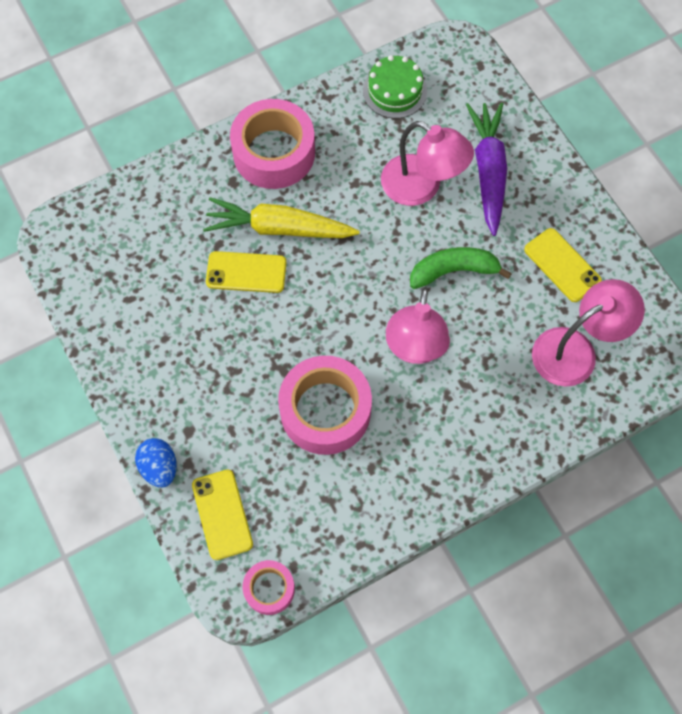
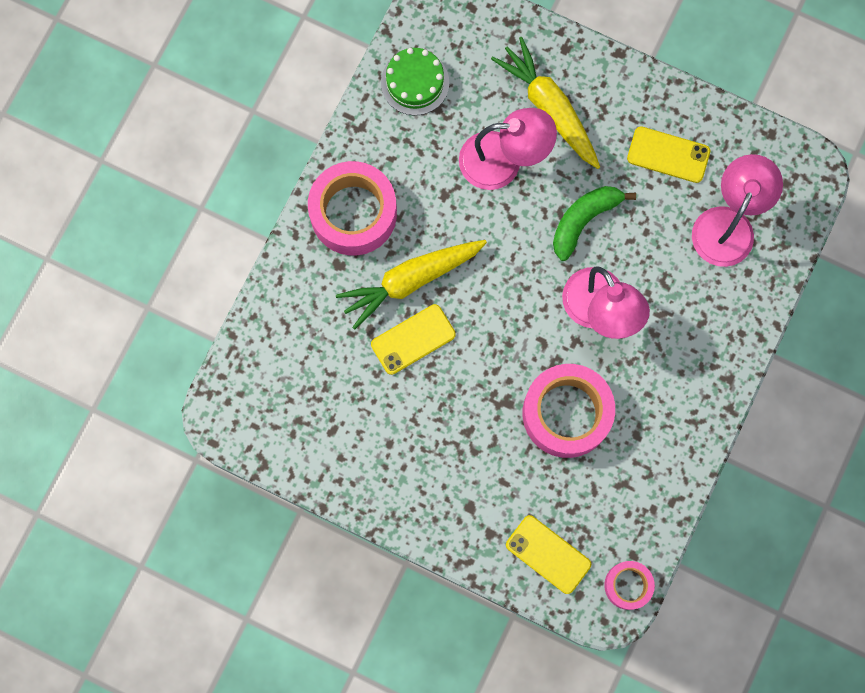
camera: 35 degrees left, 10 degrees up
blue egg [135,438,177,487] -> none
purple carrot [466,102,507,236] -> yellow carrot [491,37,600,169]

